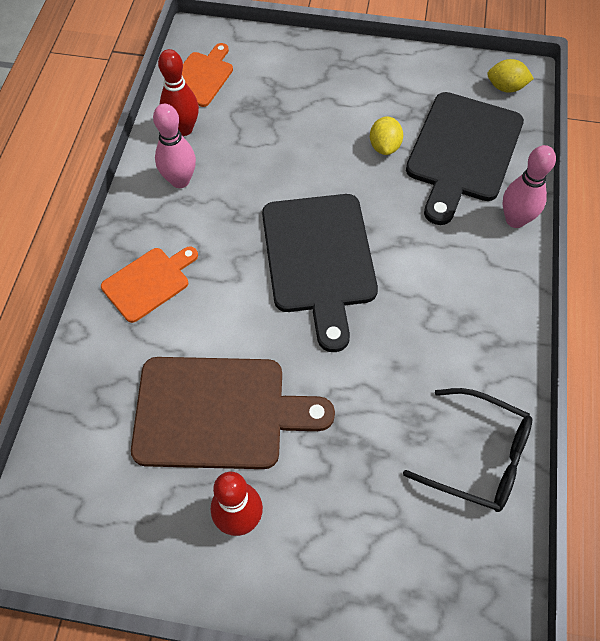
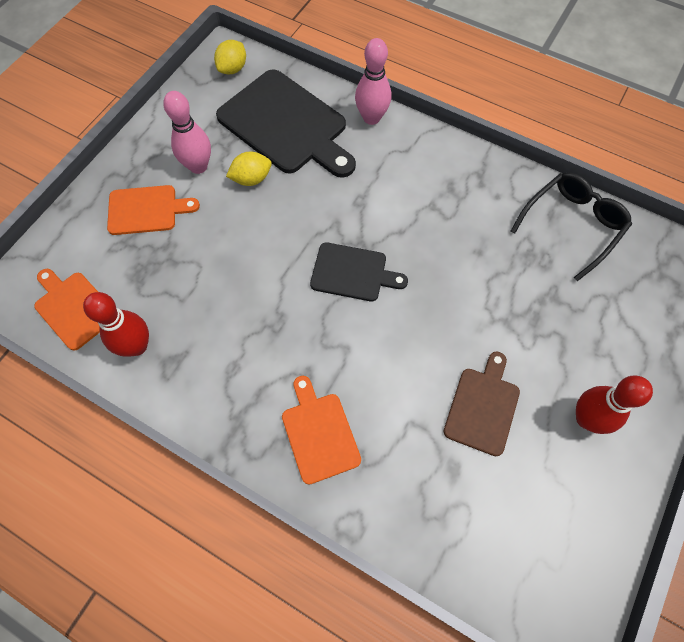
camera: 70 degrees left, 5 degrees up
brown cutting board [131,357,335,469] -> brown cutting board [444,351,520,456], size x0.56
pink bowling pin [153,104,196,188] -> pink bowling pin moved to [163,91,211,174]
black cutting board [262,194,378,352] -> black cutting board [310,242,408,302], size x0.56
yellow lemon [370,116,403,155] -> yellow lemon turned 45 degrees counterclockwise [226,152,272,186]
none -> orange cutting board [107,185,200,235]

